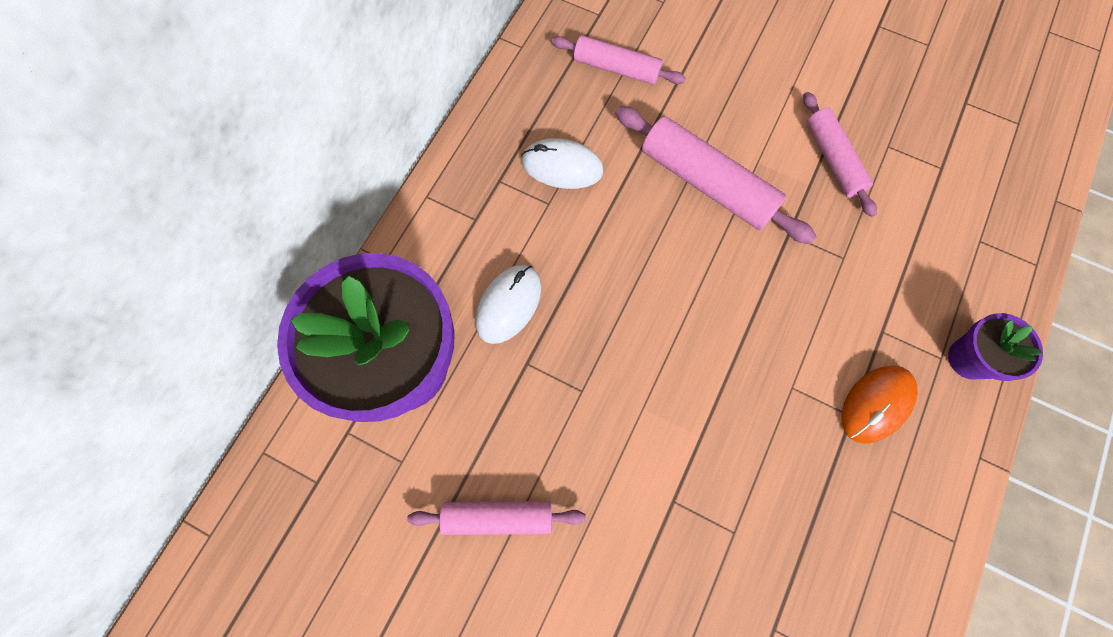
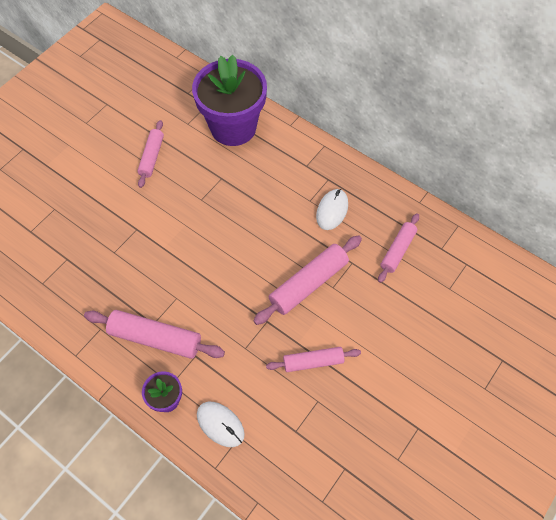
camera: 100 degrees right, 10 degrees down
white mouse [476,265,541,344] -> white mouse moved to [197,402,245,447]
orange mouse [841,366,918,444] -> pink rolling pin [84,310,225,359]

